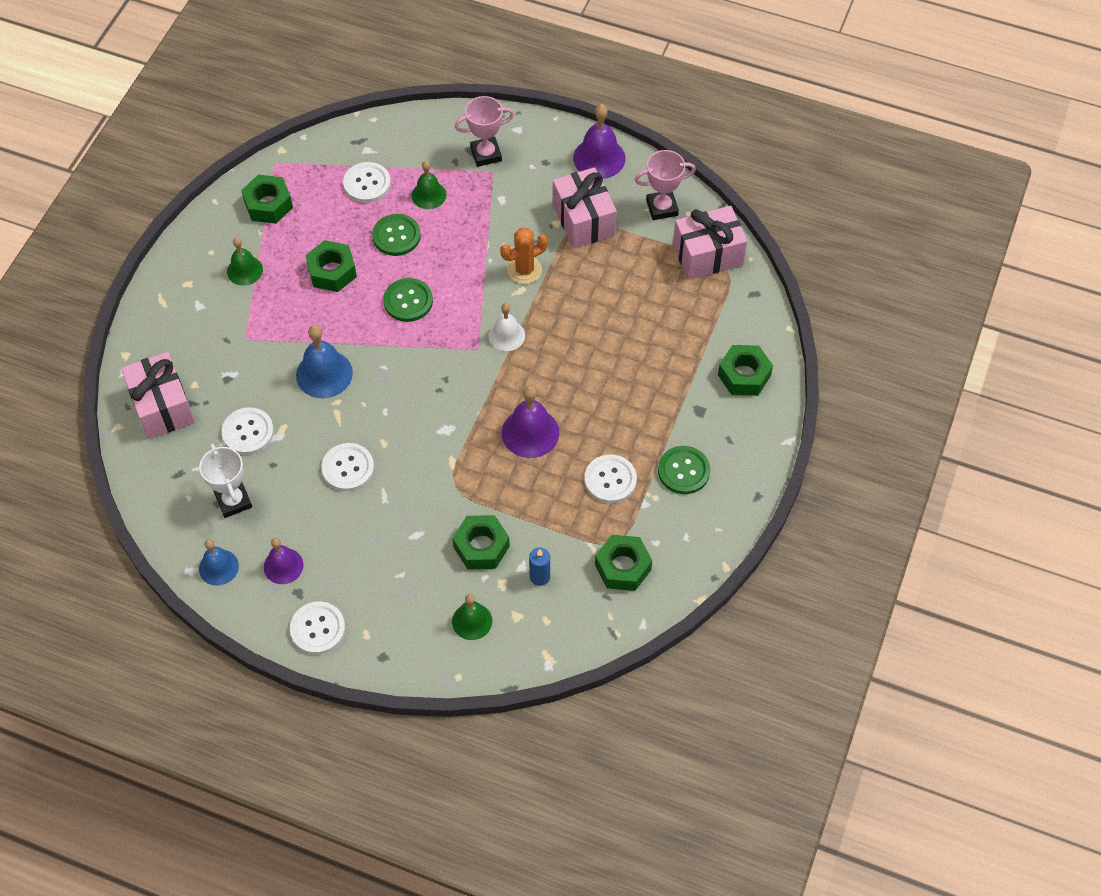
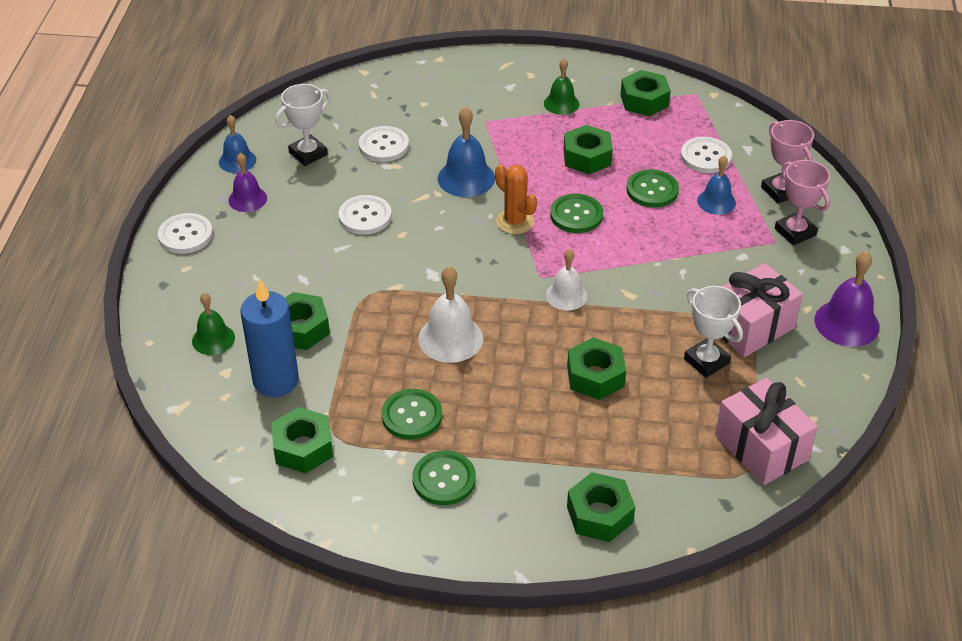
camera: 75 degrees right, 15 degrees down
pink gift [121,352,195,439] -> none
green bell [412,161,447,209] -> blue bell [697,156,736,215]
orange cactus [500,227,548,284] -> orange cactus moved to [495,164,537,234]
purple bell [502,385,559,458] -> white bell [418,266,483,363]
blue candle [529,547,550,586] -> blue candle [240,279,299,397], size x2.02
white button [585,455,637,503] -> green button [382,389,442,440]
pink trophy [635,150,696,220] -> pink trophy moved to [761,120,814,204]
none -> green nut [567,337,626,400]
none -> white trophy [684,286,743,378]

